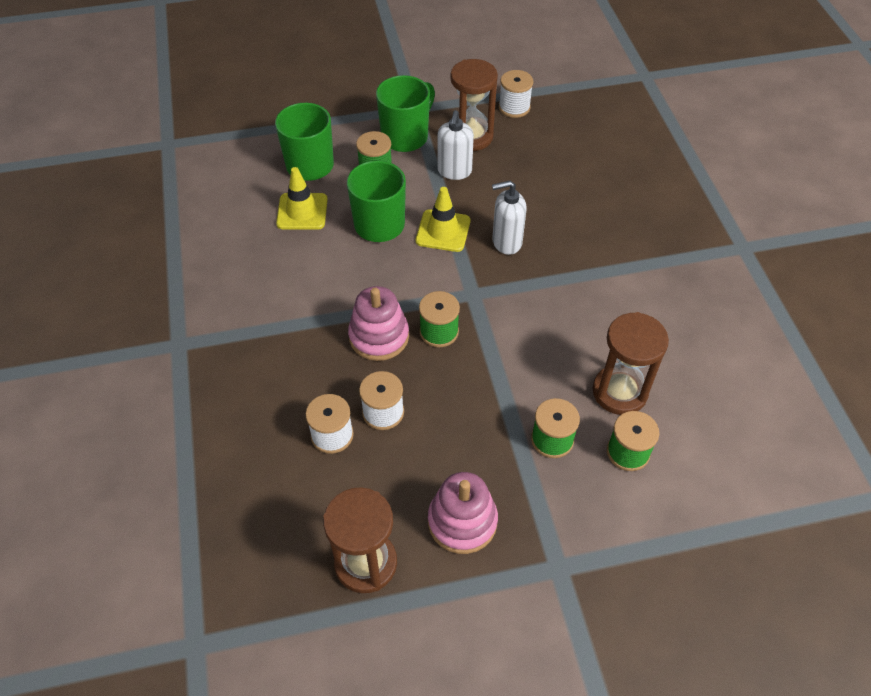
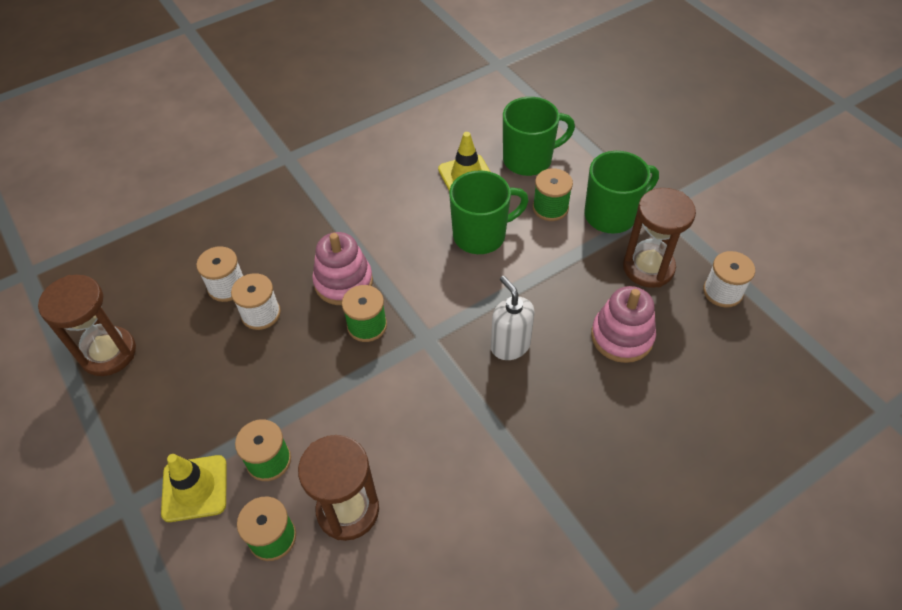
camera: 70 degrees right, 0 degrees up
green mug [376,75,435,152] -> green mug turned 45 degrees counterclockwise [585,151,659,234]
yellow traffic cone [416,187,471,252] -> yellow traffic cone moved to [161,454,227,522]
pink stacking toy [428,472,498,554] -> pink stacking toy moved to [591,286,656,363]
white soap dispenser [438,110,474,180] -> none

